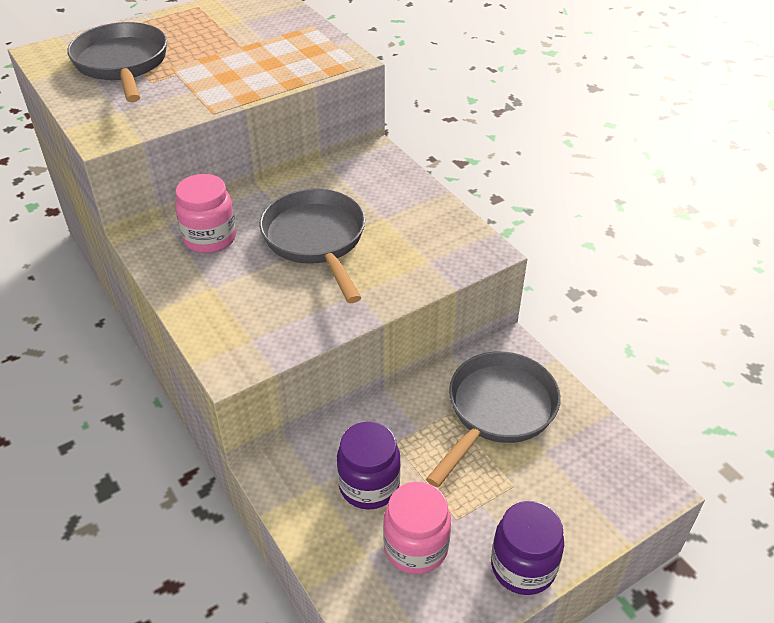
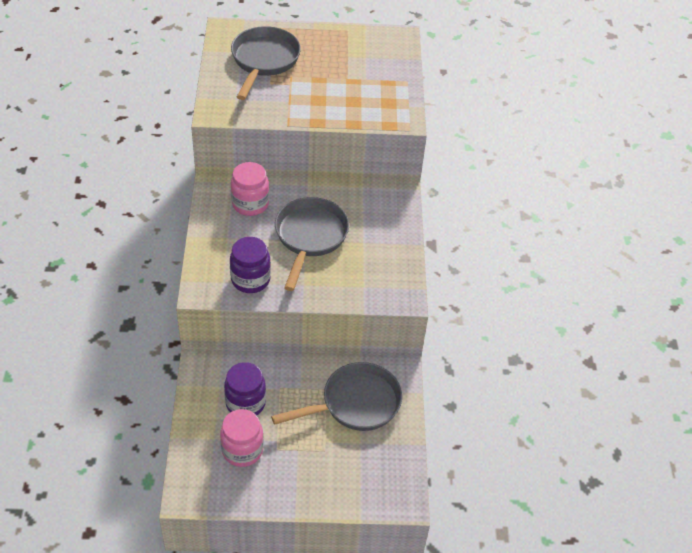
camera: 30 degrees right, 5 degrees up
purple jar [491,501,564,595] -> purple jar moved to [230,237,271,293]

